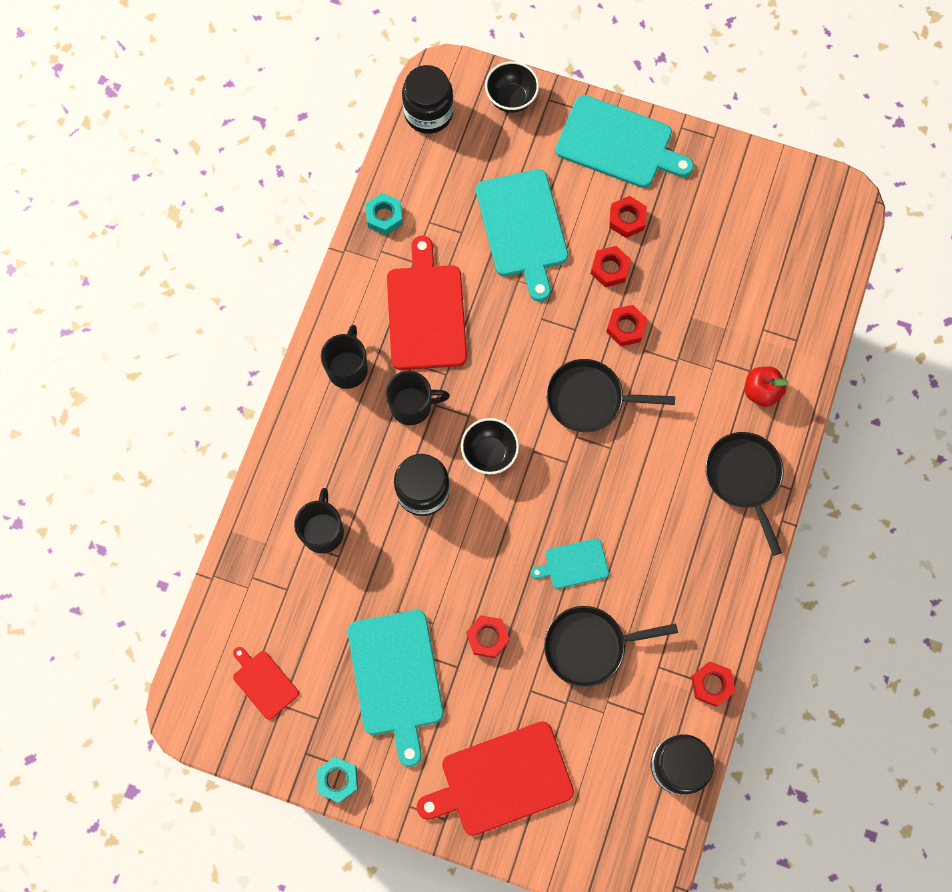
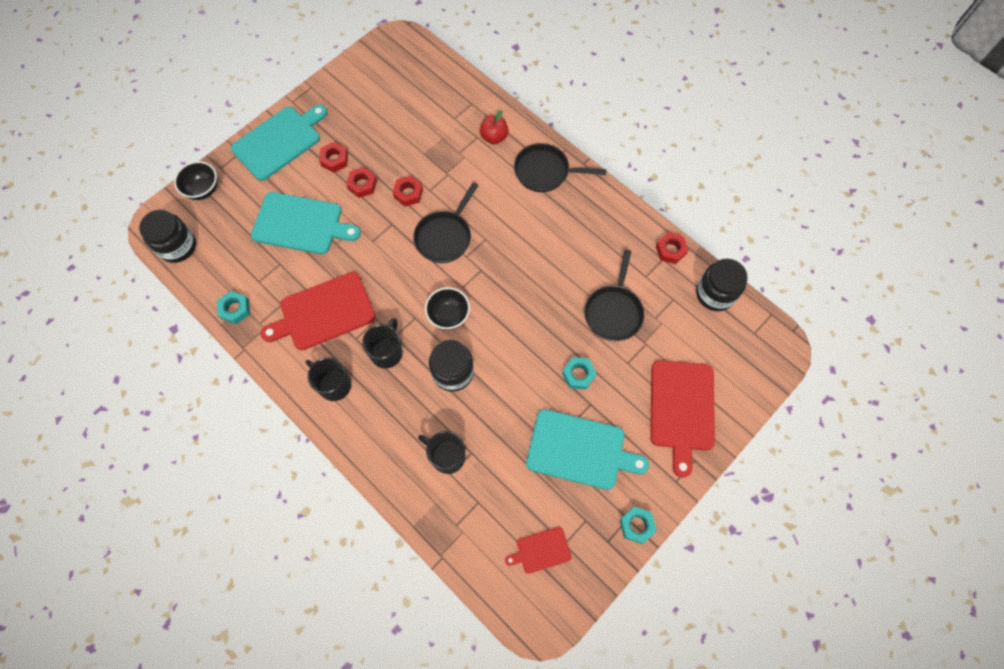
camera: 65 degrees left, 5 degrees down
red cutting board [387,236,467,370] -> red cutting board turned 45 degrees counterclockwise [261,272,376,350]
red nut [466,615,510,658] -> turquoise nut [562,357,597,390]
turquoise cutting board [531,538,609,589] -> none

